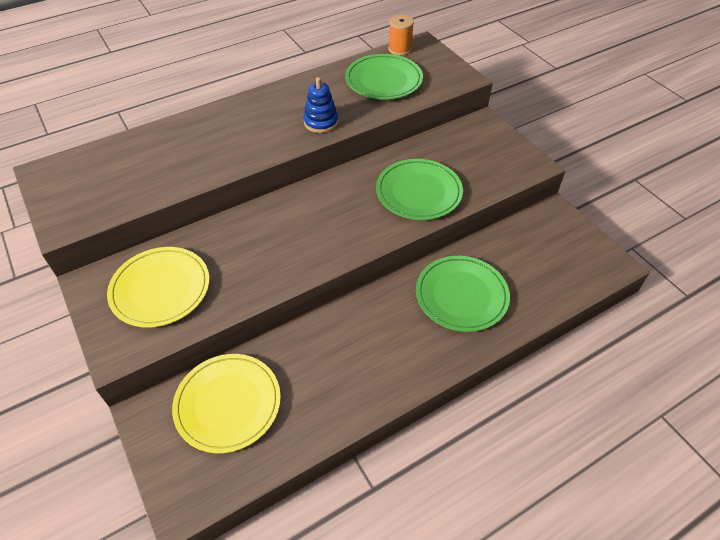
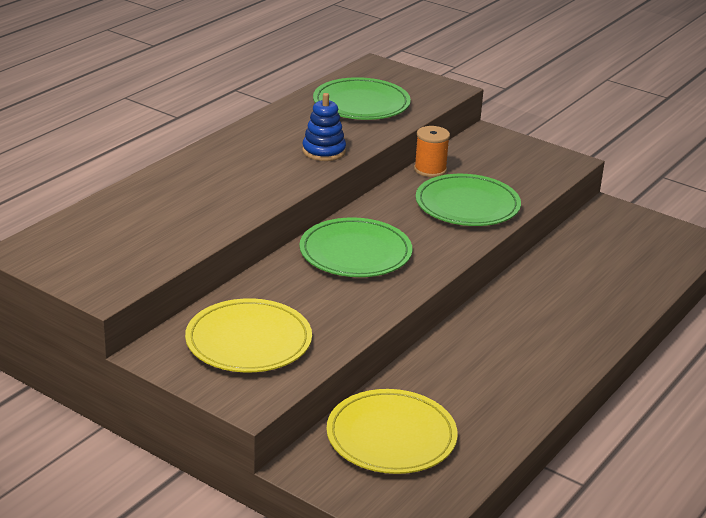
camera: 25 degrees left, 20 degrees down
orange spool [388,15,414,56] -> orange spool moved to [414,126,450,177]
green plate [416,256,510,332] -> green plate moved to [299,217,412,277]

